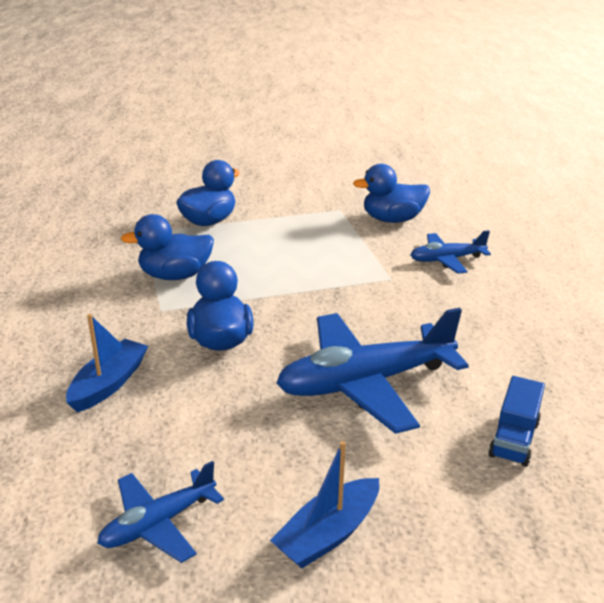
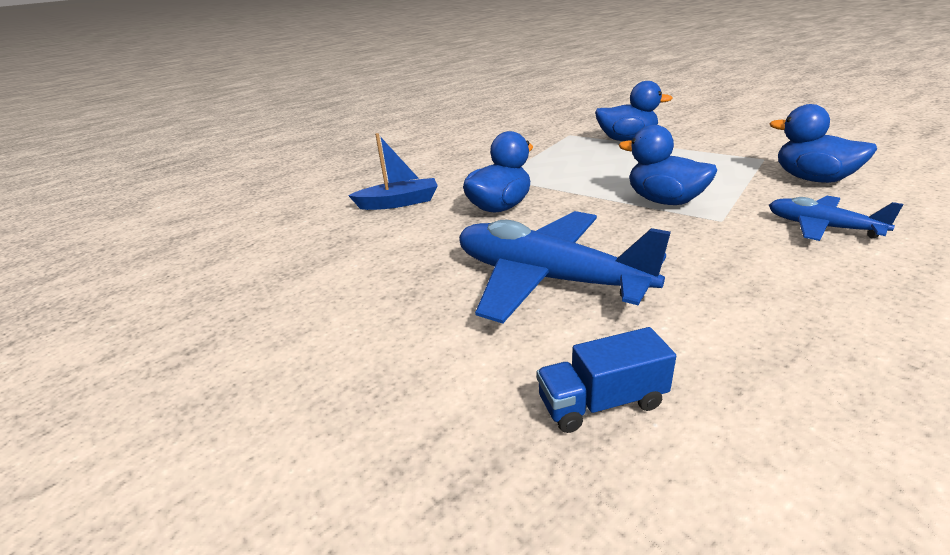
camera: 55 degrees right, 0 degrees up
blue plane [97,461,224,563] -> none
blue duck [121,214,214,280] -> blue duck moved to [619,125,717,205]
blue boat [270,441,379,568] -> none

